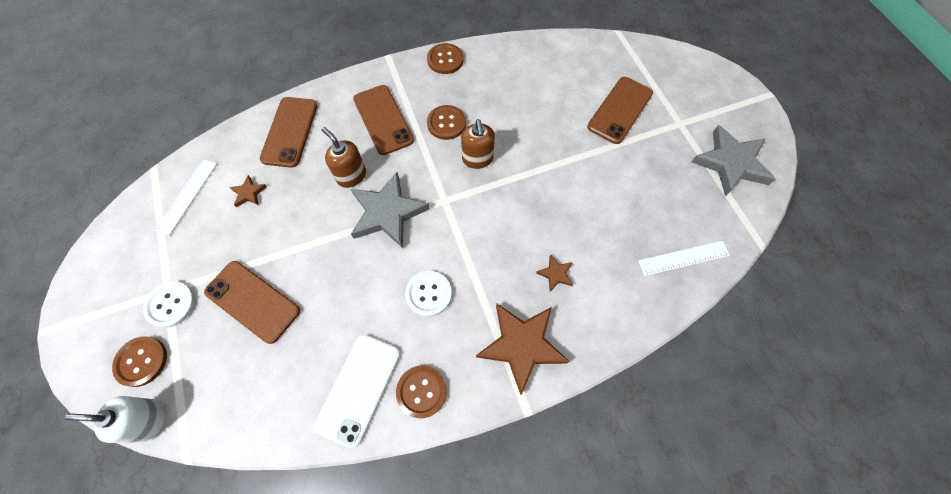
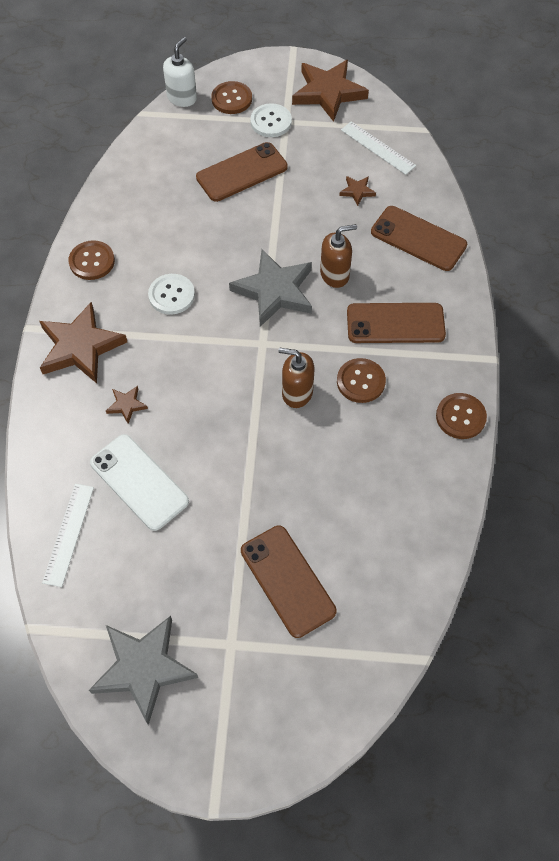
camera: 115 degrees right, 5 degrees down
white phone [314,334,400,448] -> white phone moved to [90,434,189,531]
none -> brown star [292,60,369,122]

